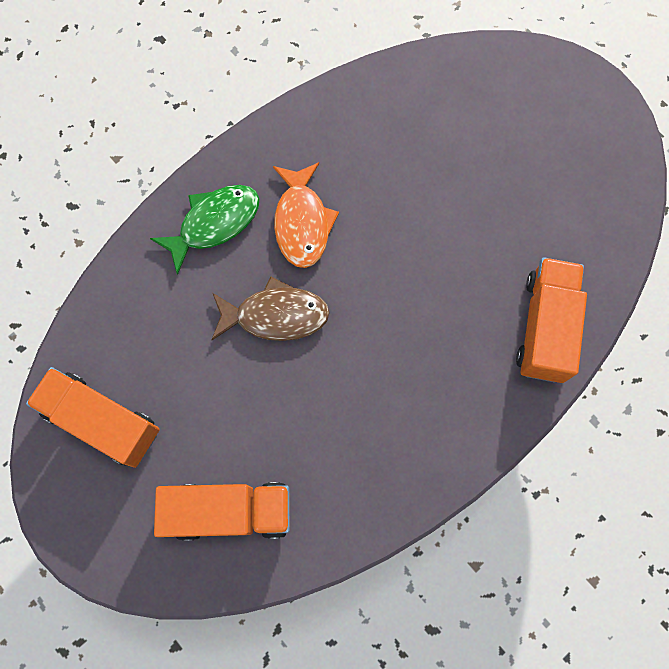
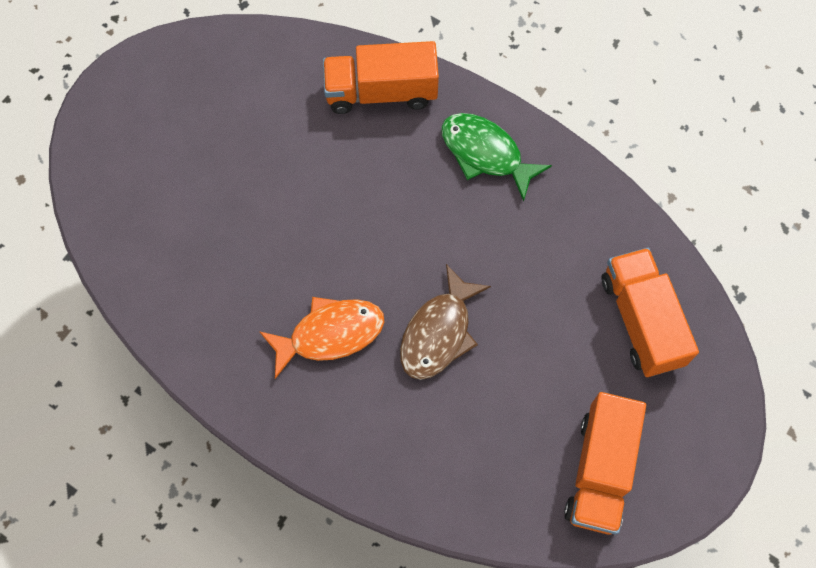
camera: 105 degrees left, 5 degrees down
green fish [150,185,259,275] -> green fish moved to [441,113,552,202]
brown fish [211,276,330,341] -> brown fish turned 135 degrees counterclockwise [400,264,491,380]

